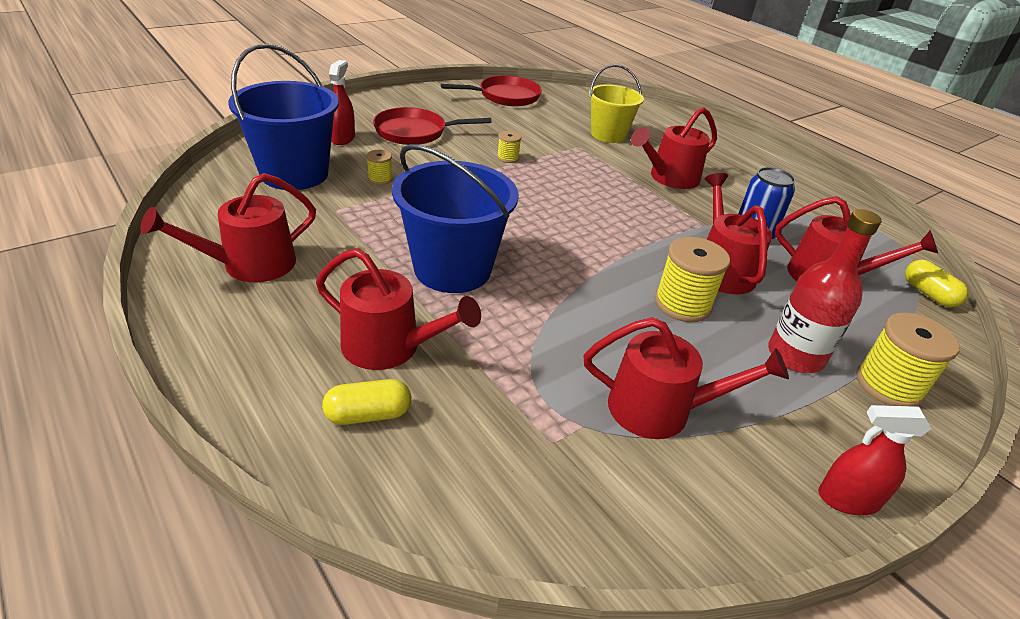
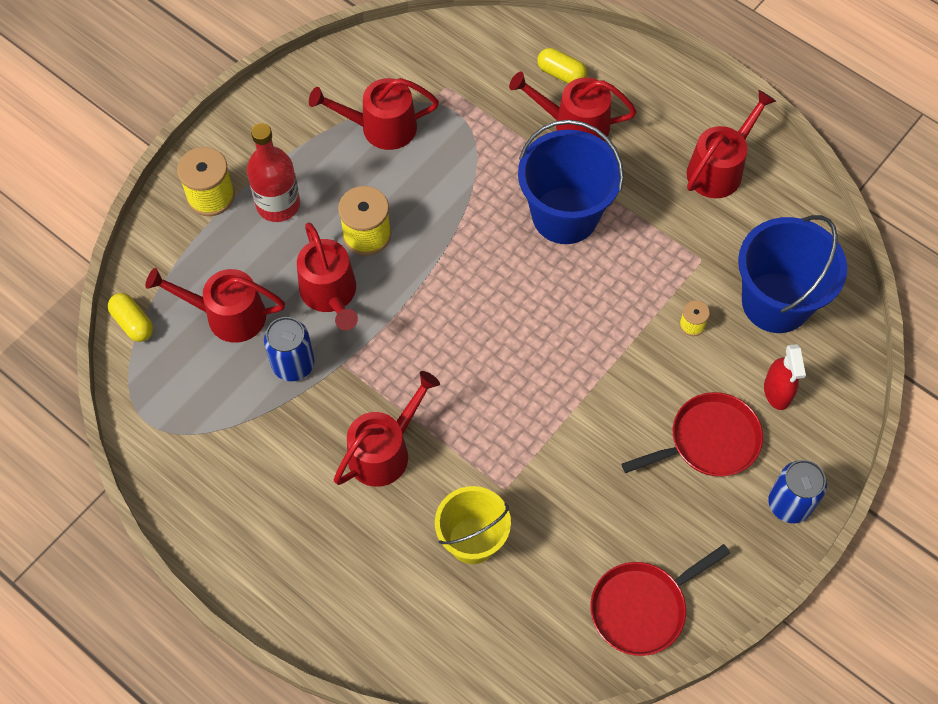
camera: 170 degrees right, 25 degrees up
yellow capsule [322,379,411,425] -> yellow capsule turned 60 degrees clockwise [537,48,587,84]
yellow spool [497,131,521,163] -> none
red spray bottle [818,405,932,515] -> none
none -> blue can [768,460,827,523]

